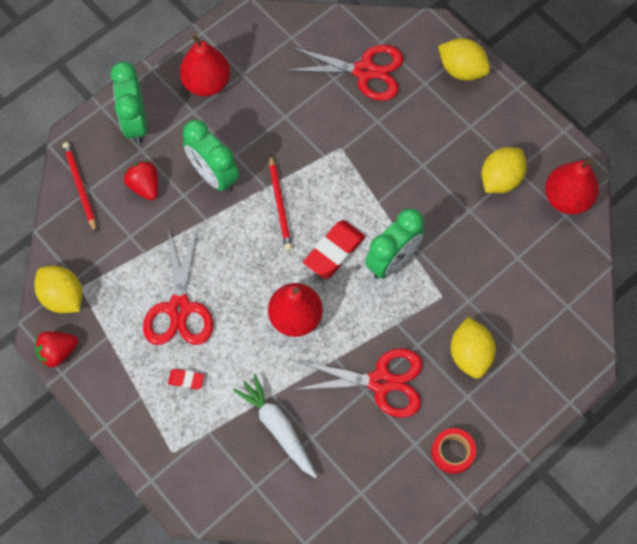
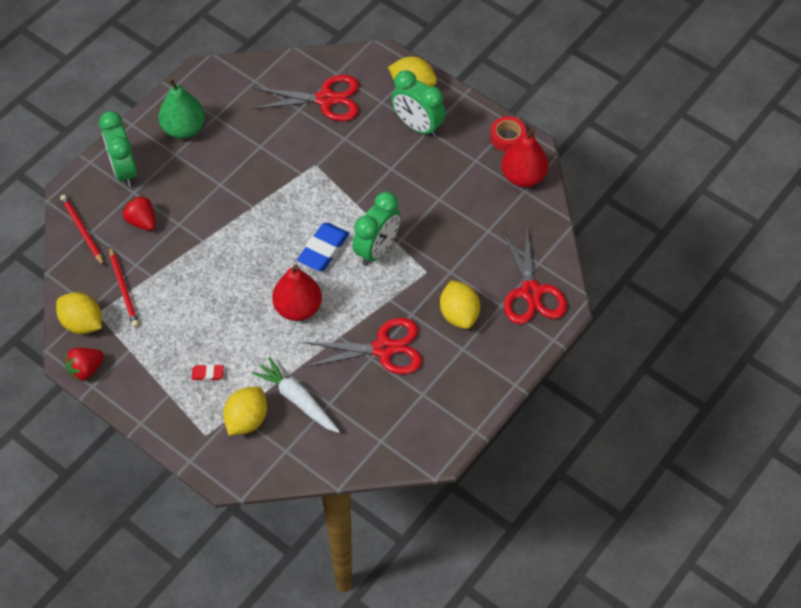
camera: 10 degrees left, 10 degrees down
red scissors [143,229,213,345] -> red scissors moved to [502,225,567,324]
red pear [180,34,230,96] -> green pear [159,78,205,139]
green clock [183,120,239,193] -> green clock moved to [391,70,446,137]
red pencil [269,154,292,250] -> red pencil moved to [109,246,139,327]
red eraser [303,220,365,279] -> blue eraser [297,223,349,271]
red tape [431,428,476,474] -> red tape moved to [490,116,526,152]
yellow lemon [481,147,527,193] -> yellow lemon moved to [223,387,267,435]

